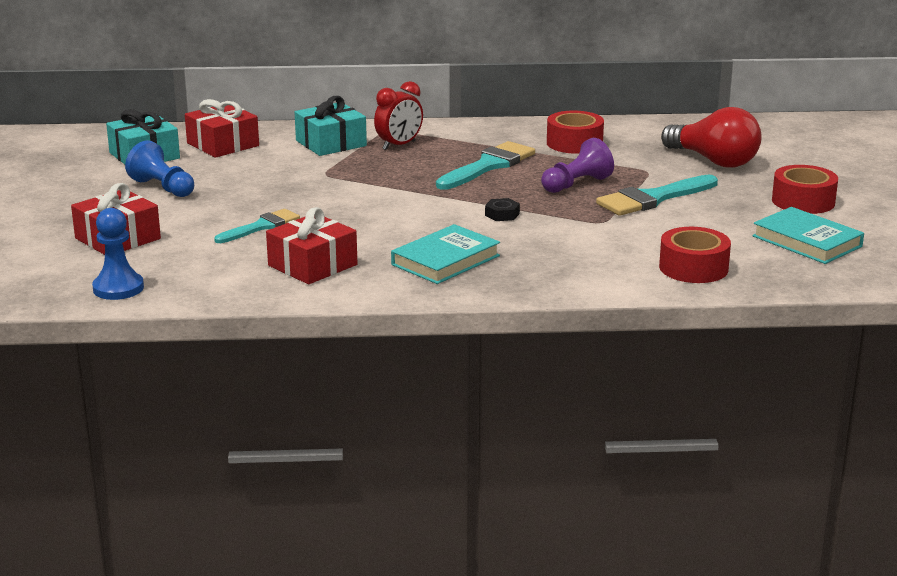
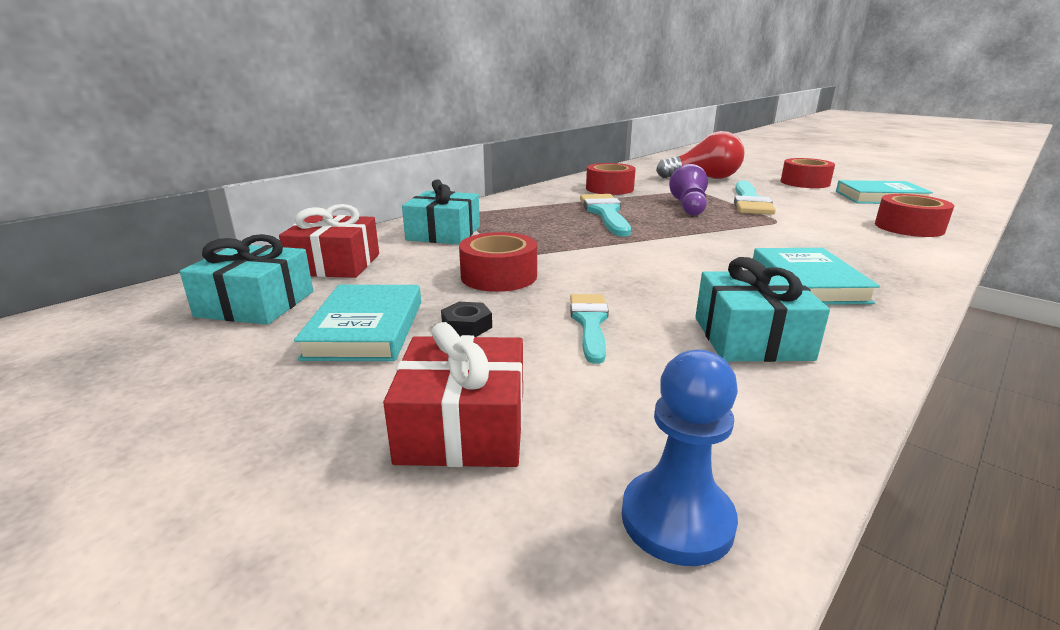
camera: 45 degrees left, 0 degrees up
blue pawn [125,140,194,197] -> turquoise book [294,285,421,361]
red gift [266,207,357,284] -> turquoise gift [695,257,830,362]
red clock [374,81,423,150] -> none
black nut [485,198,520,221] -> black nut moved to [441,302,492,337]
none -> red tape [459,232,537,292]

